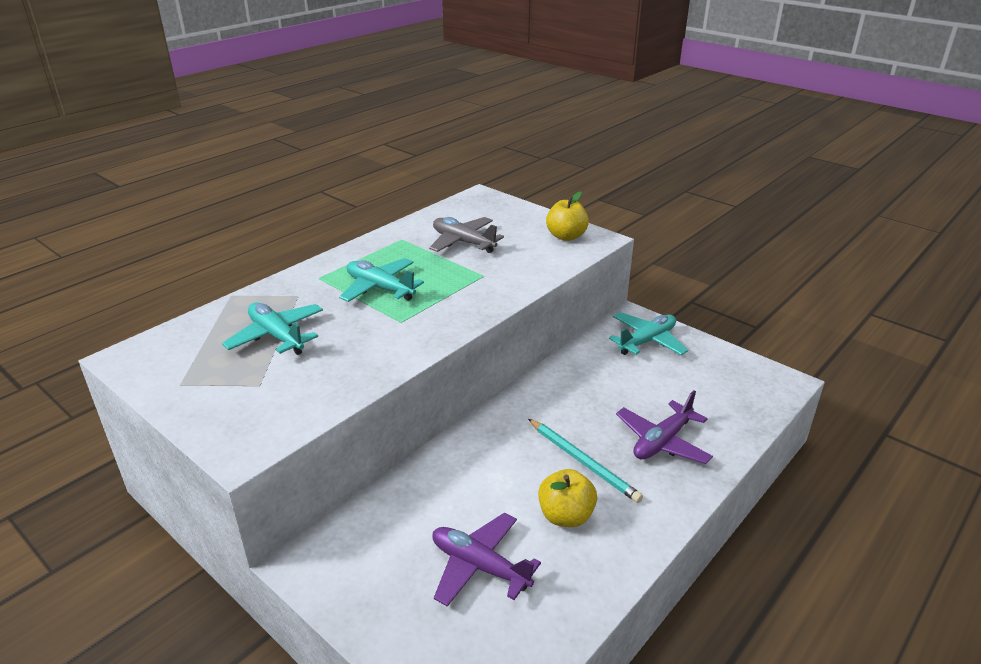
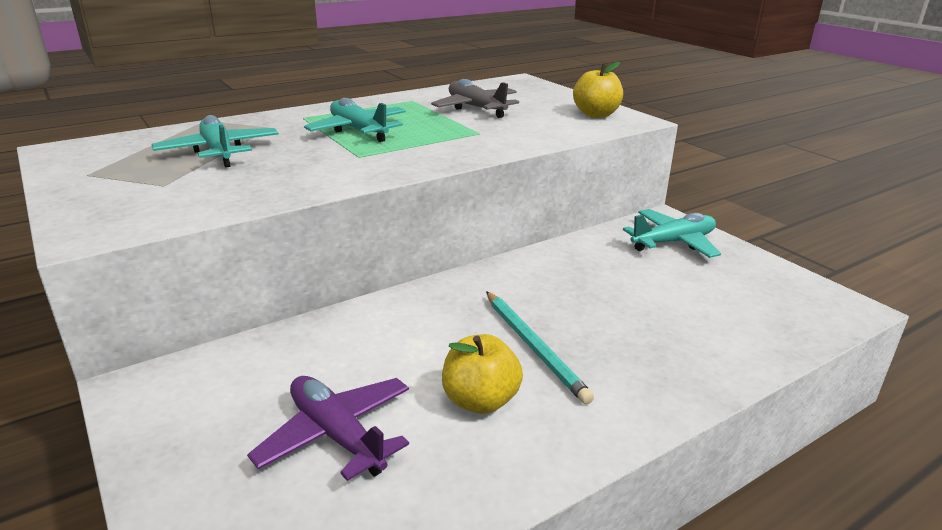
camera: 15 degrees right, 5 degrees down
purple plane [616,391,713,464] -> none

